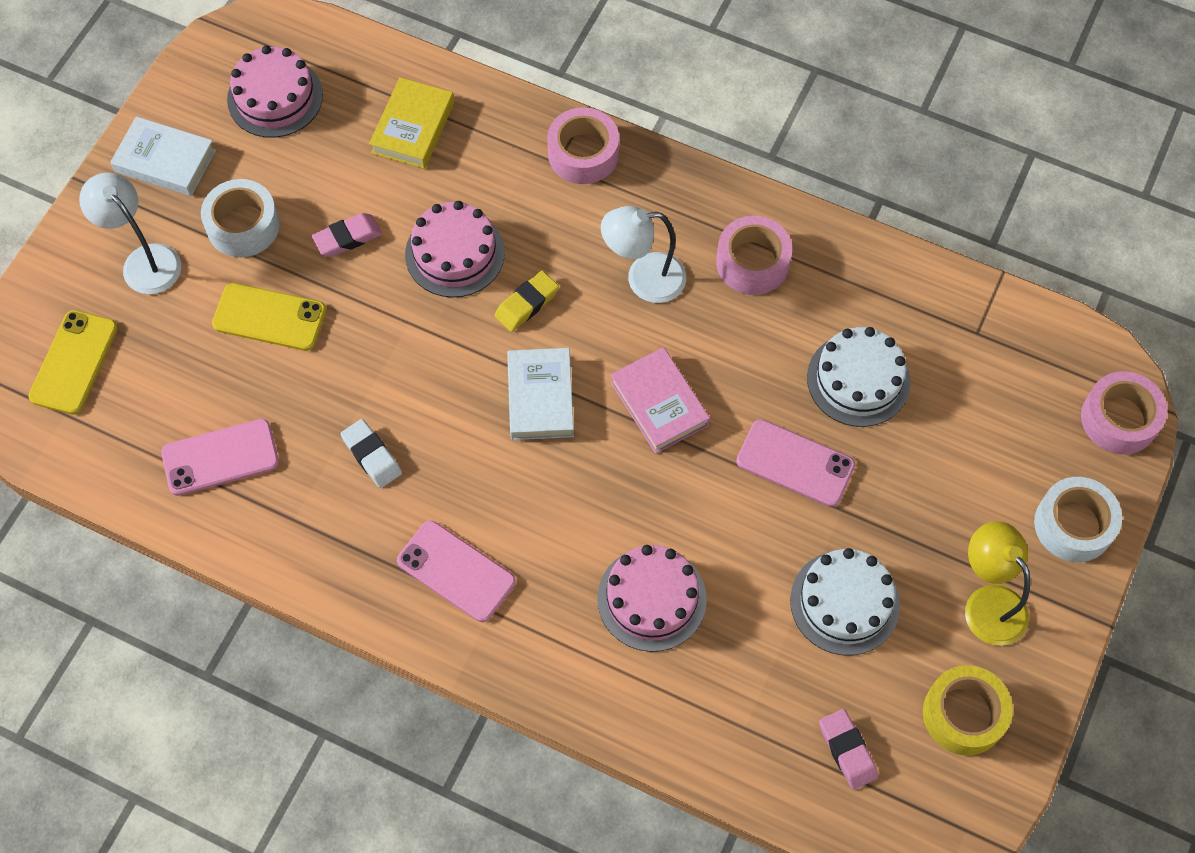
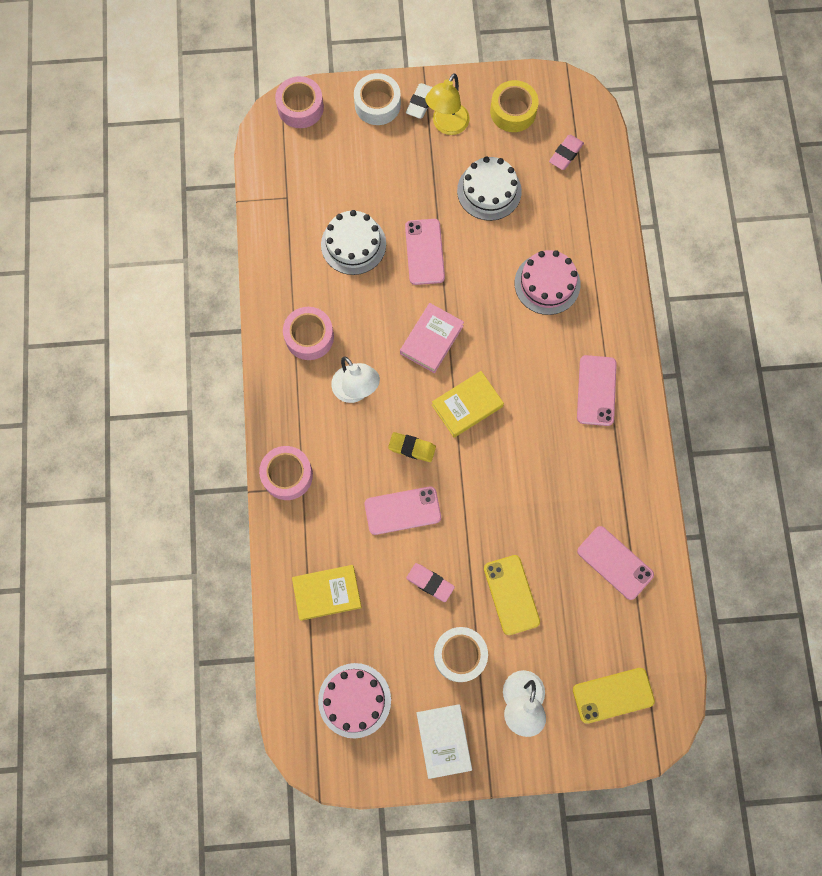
camera: 120 degrees left, 10 degrees up
white eraser [341,419,402,488] -> white eraser moved to [406,83,433,119]
pink cake [405,201,505,298] -> pink phone [364,486,441,535]
white book [507,348,574,440] -> yellow book [432,371,504,438]

